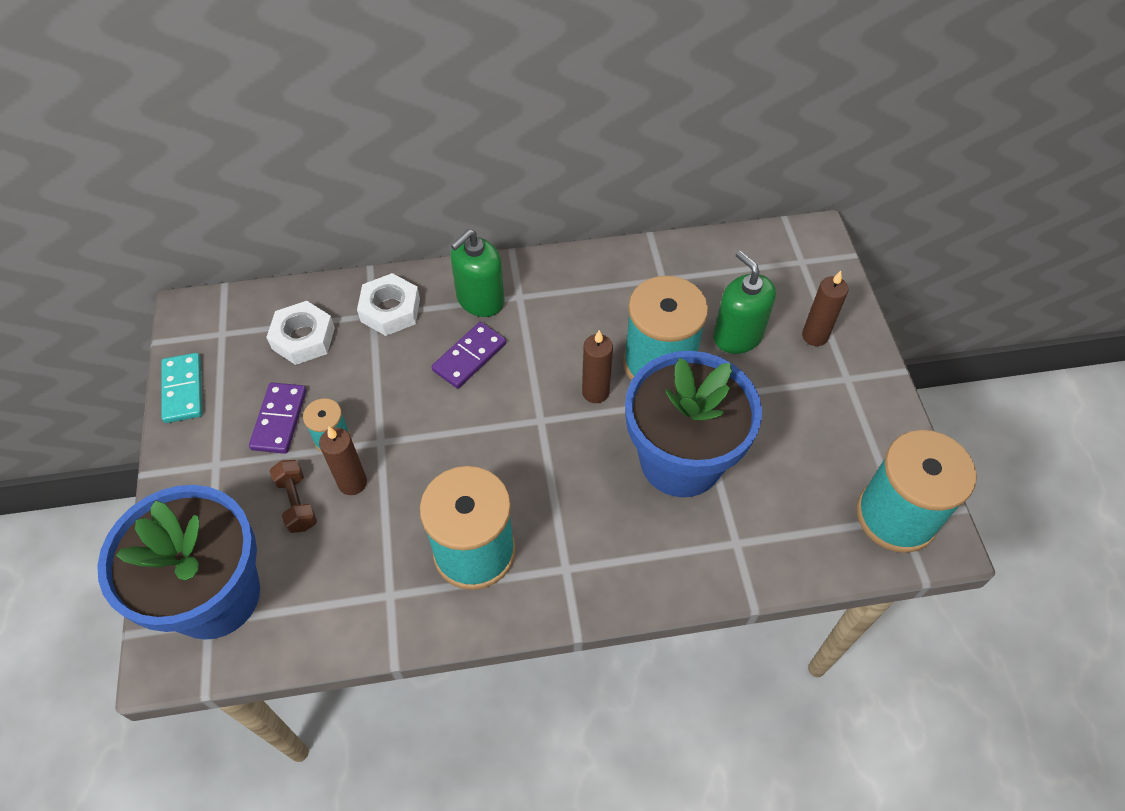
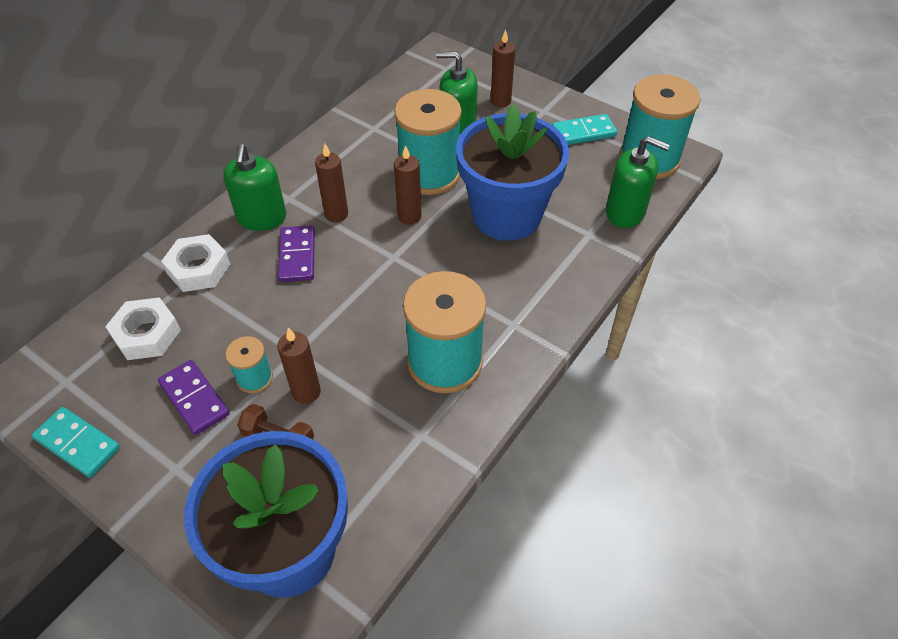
camera: 45 degrees left, 5 degrees down
none -> brown candle [315,143,348,222]
none -> turquoise domino [552,114,617,145]
none -> green soap dispenser [606,136,670,228]

